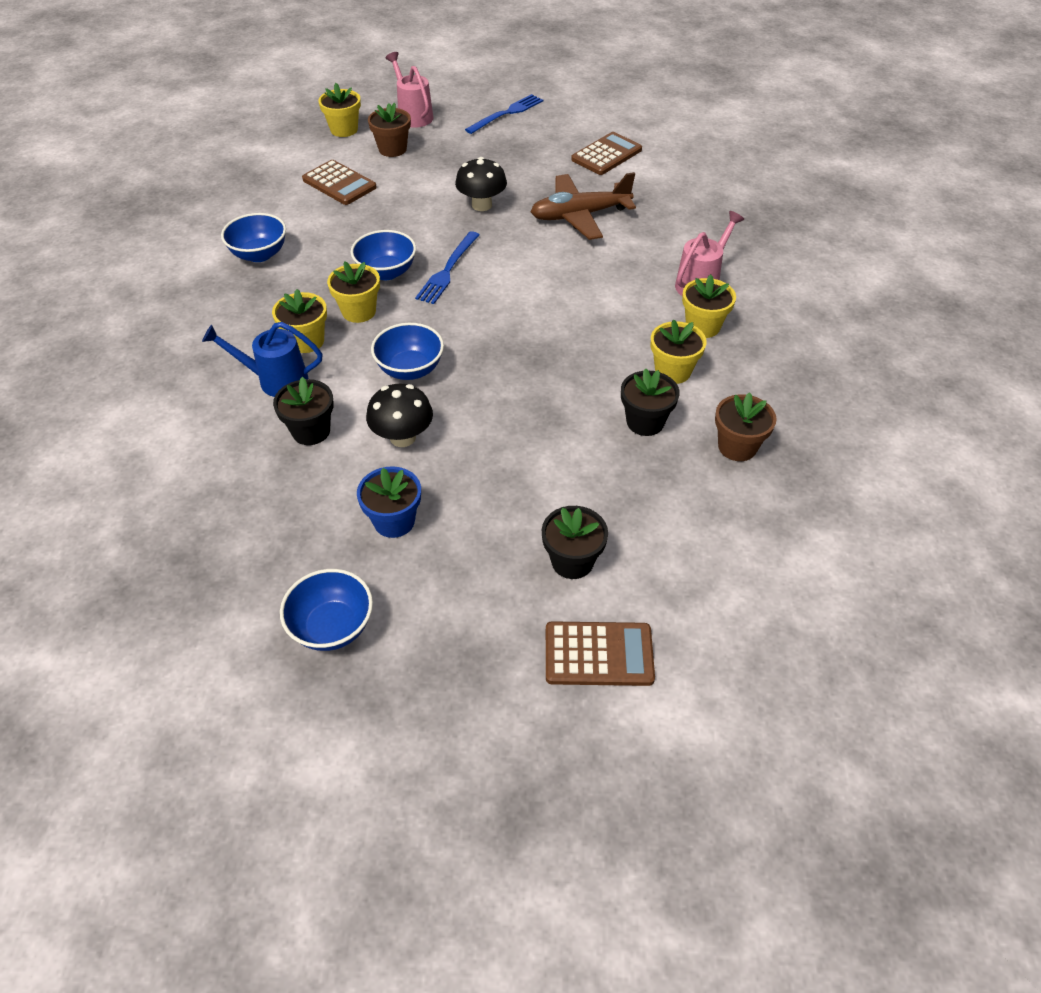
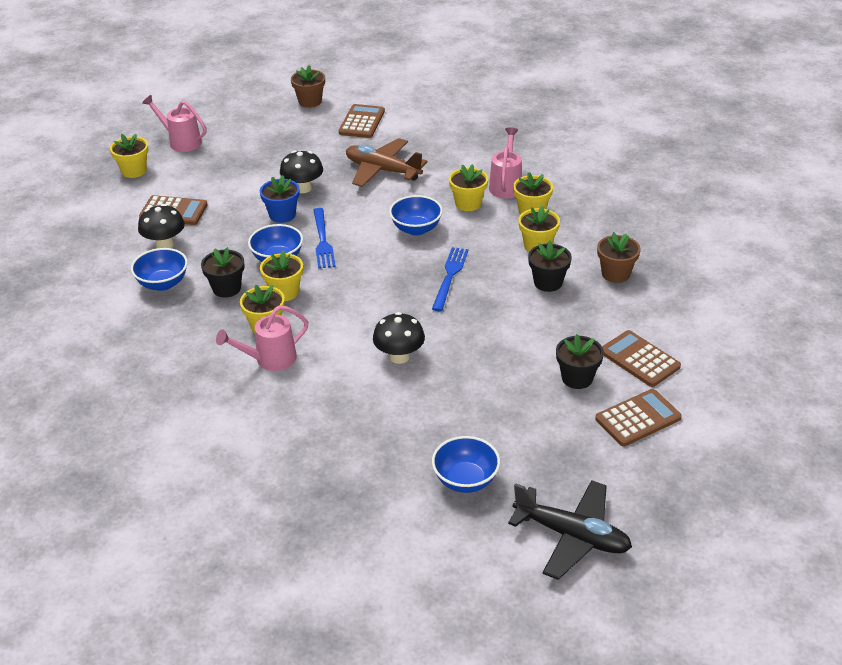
camera: 30 degrees left, 10 degrees down
blue watering can [202,322,322,397] -> pink watering can [216,305,309,371]
black flower pot [273,377,334,445] -> black flower pot moved to [201,247,245,298]
blue flower pot [357,466,421,538] -> blue flower pot moved to [260,175,300,223]
brown flower pot [368,102,411,157] -> brown flower pot moved to [291,65,325,108]
blue bowl [371,323,444,380] -> blue bowl moved to [389,195,443,235]
blue fork [465,94,543,134] -> blue fork moved to [432,247,469,311]
brown plane [531,172,636,240] -> brown plane turned 75 degrees clockwise [346,138,427,187]
none -> black mushroom [138,204,185,248]
none -> yellow flower pot [449,164,488,211]
none -> black plane [508,480,632,580]
none -> brown calculator [602,330,681,387]

